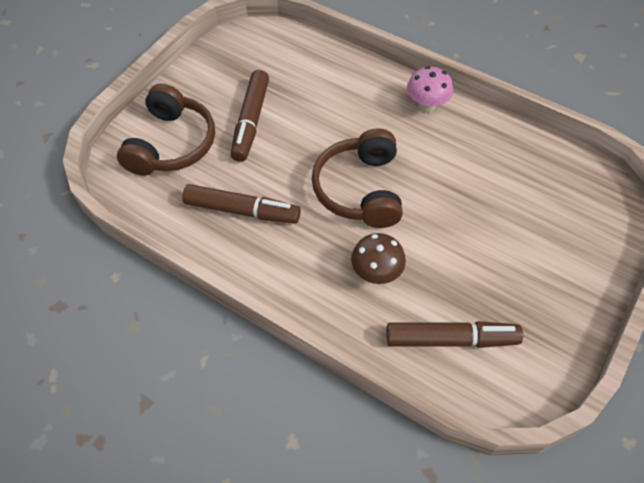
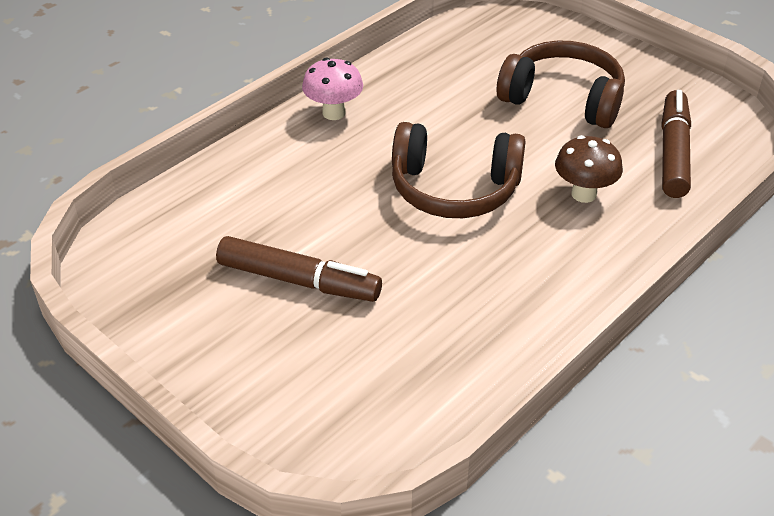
camera: 80 degrees left, 15 degrees down
brown headphones [117,84,215,176] -> brown headphones moved to [497,41,625,128]
brown marker [182,184,301,224] -> none

